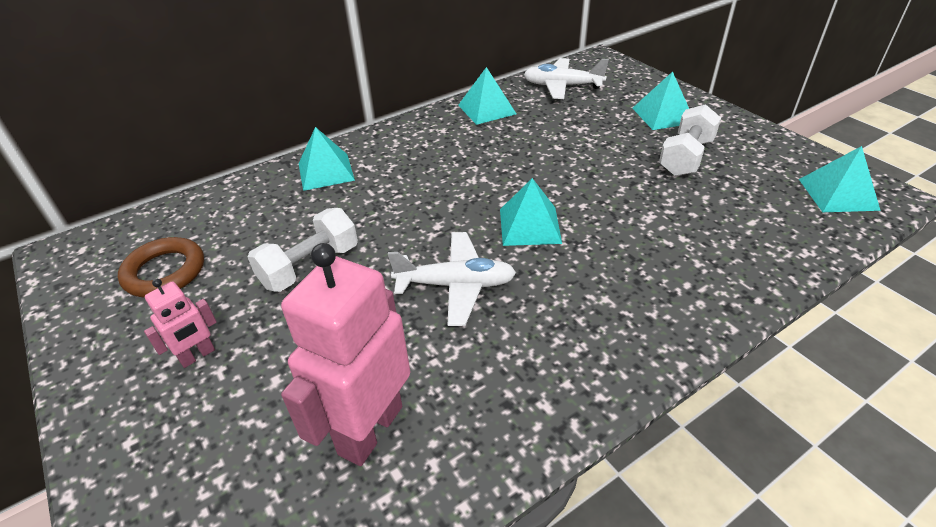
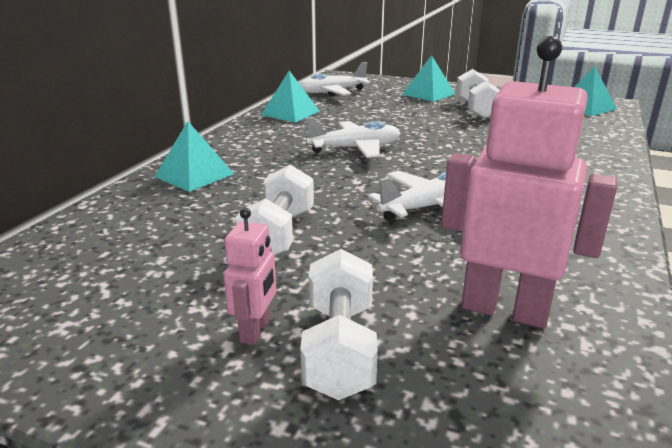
camera: 35 degrees left, 15 degrees down
brown ring [118,237,204,297] -> none
pink robot [281,243,411,466] -> pink robot turned 120 degrees clockwise [441,36,617,328]
turquoise pyramid [500,178,562,246] -> none
none -> white dumbbell [300,249,378,400]
none -> white plane [306,117,400,158]

